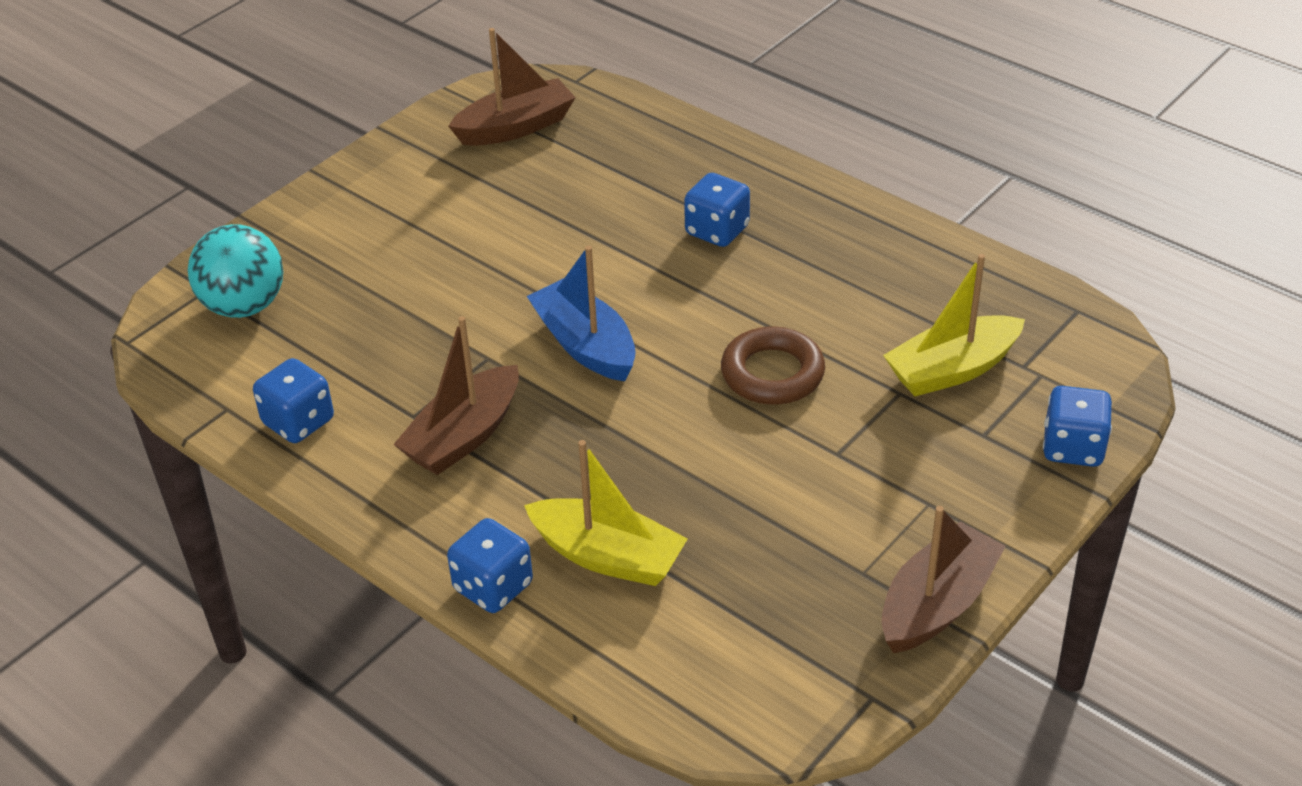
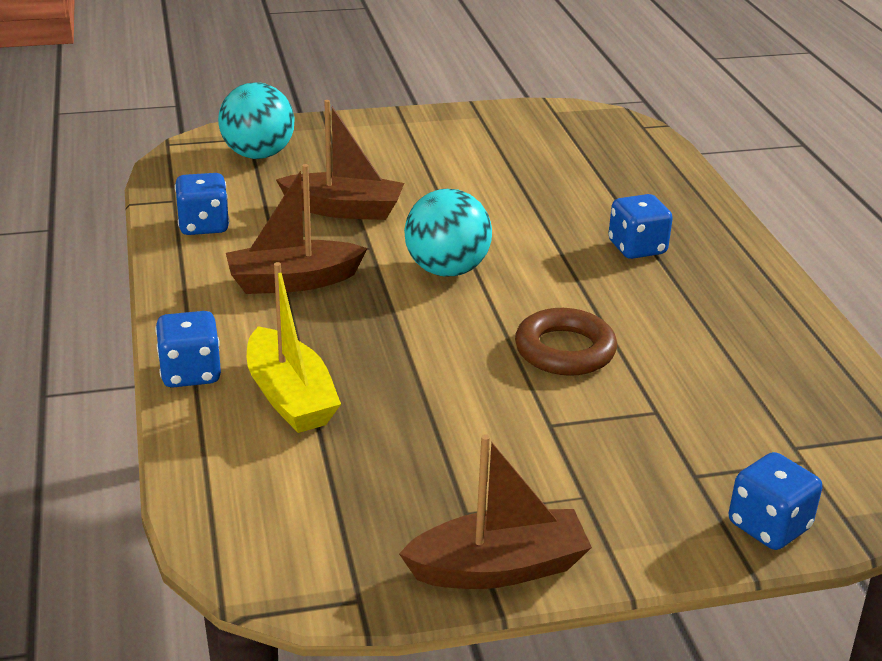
camera: 35 degrees right, 10 degrees down
brown boat [448,28,576,146] -> brown boat moved to [276,100,404,220]
blue boat [527,246,636,381] -> turquoise ball [404,189,492,277]
yellow boat [883,254,1025,396] -> none

